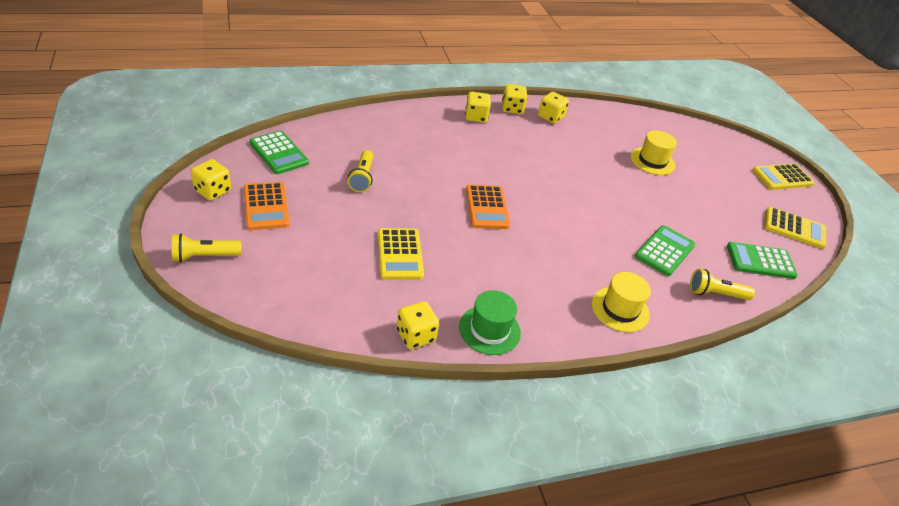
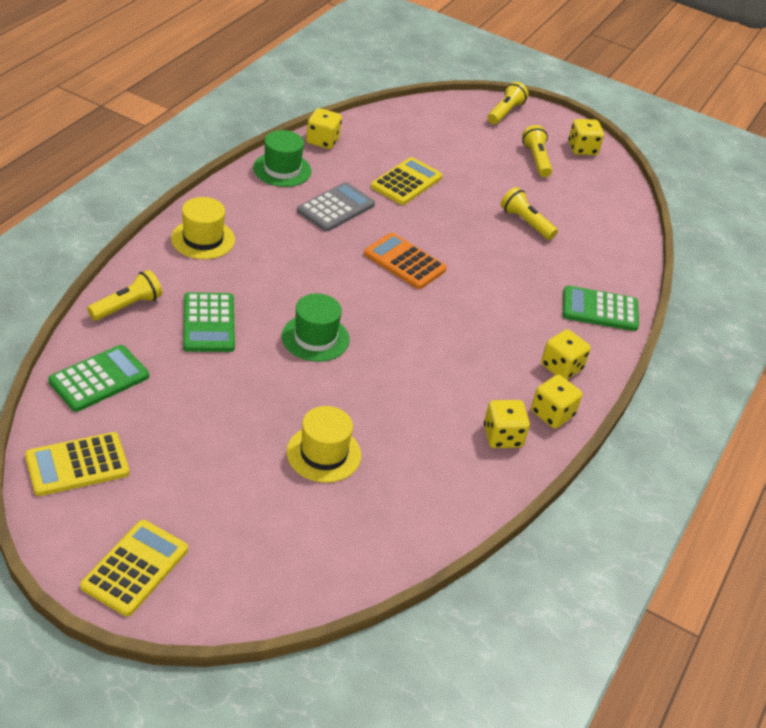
camera: 135 degrees right, 0 degrees up
orange calculator [244,182,290,230] -> yellow flashlight [522,125,552,177]
green calculator [249,130,309,174] -> green calculator moved to [563,285,639,331]
yellow calculator [378,228,424,280] -> yellow calculator turned 90 degrees clockwise [371,157,442,205]
none -> green hat [282,293,350,362]
none -> grey calculator [297,182,375,232]

